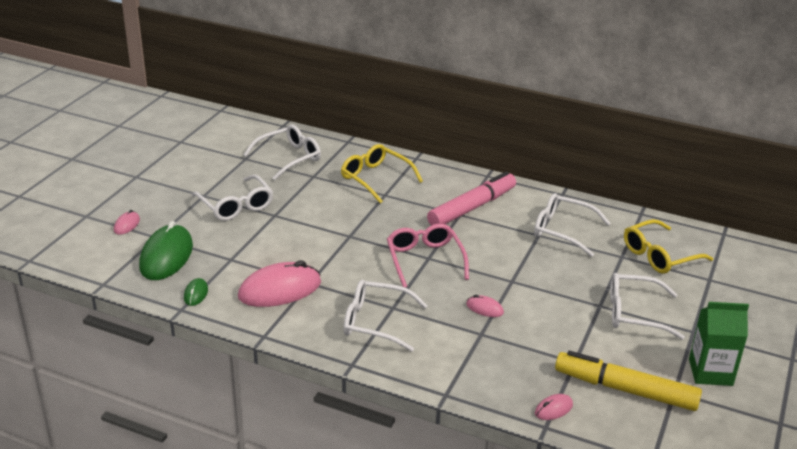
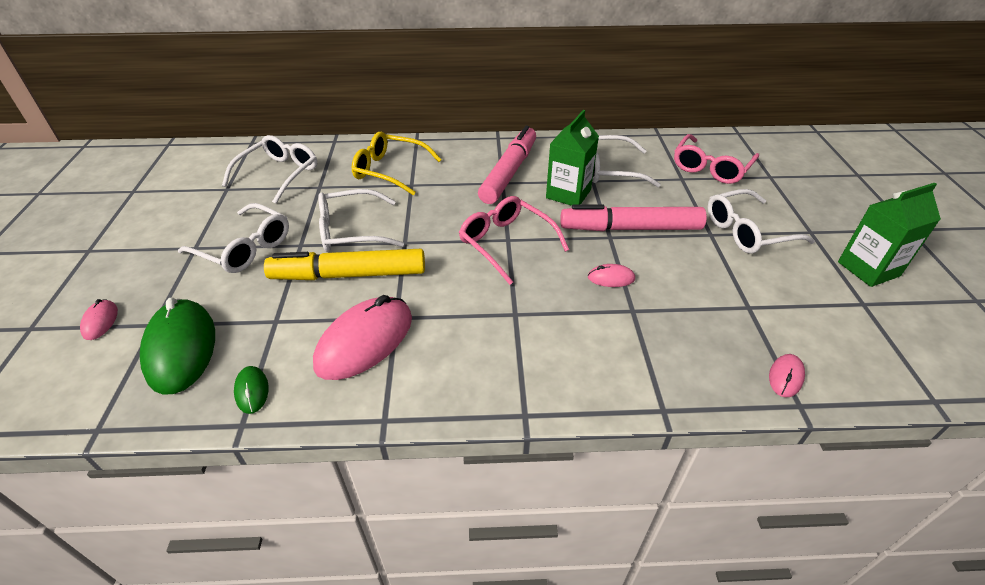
camera: 25 degrees left, 10 degrees up
white glasses [344,280,428,352] -> white glasses moved to [318,189,404,252]
yellow marker [555,351,702,411] -> yellow marker moved to [264,249,425,280]
yellow glasses [624,219,713,274] -> pink glasses [674,134,759,184]
none -> green carton [546,110,599,206]
none -> pink marker [560,204,707,231]

